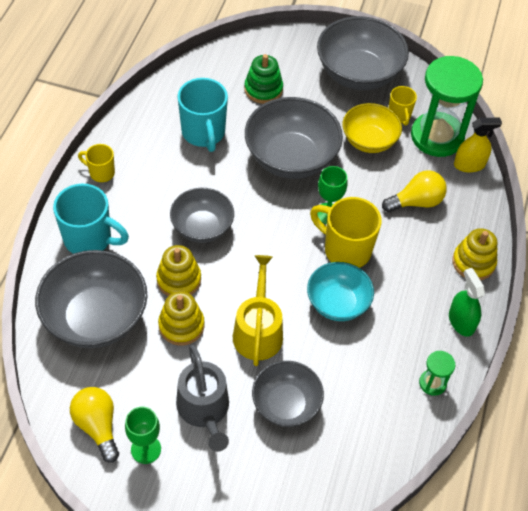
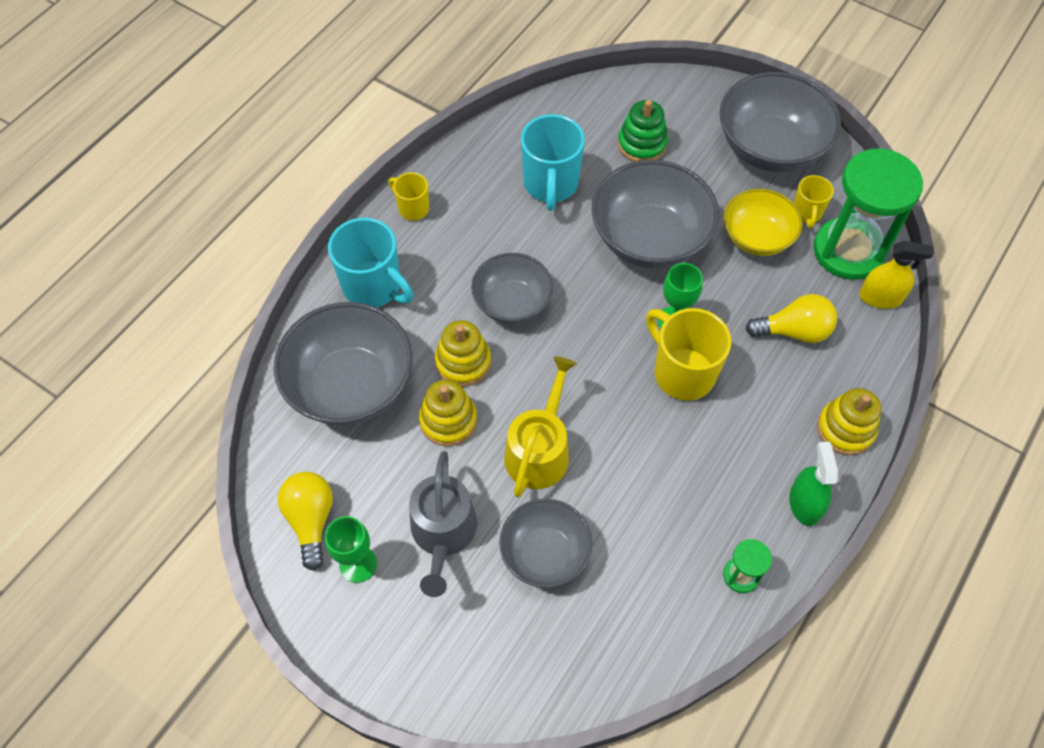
camera: 20 degrees right, 5 degrees up
turquoise bowl [307,262,374,321] -> none

